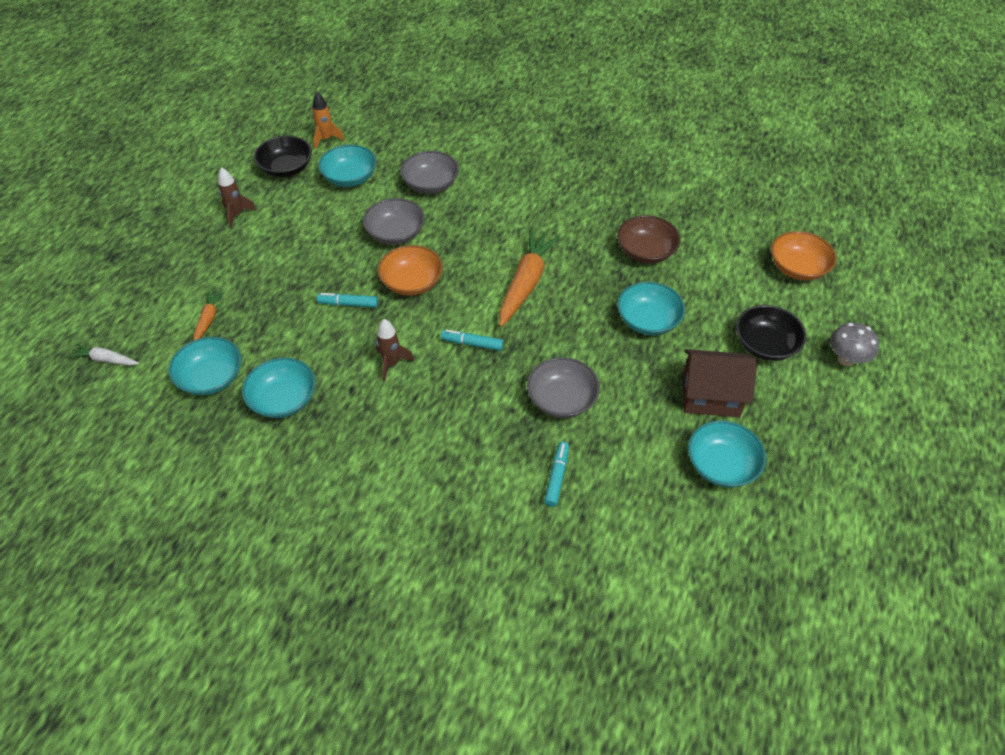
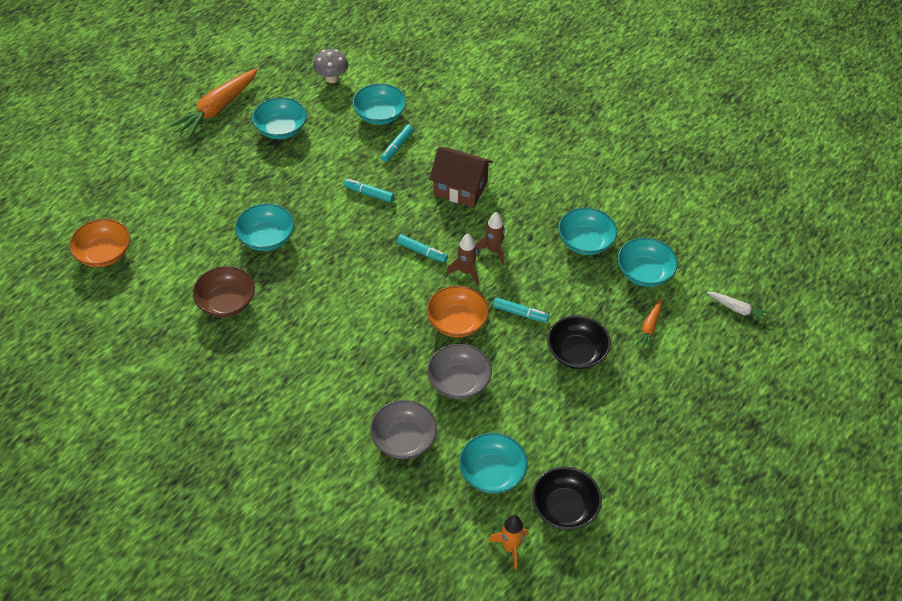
camera: 165 degrees left, 0 degrees up
brown rocket [218,167,257,229] -> brown rocket moved to [447,234,479,285]
orange carrot [499,229,560,327] -> orange carrot moved to [170,68,258,138]
grey bowl [527,357,600,418] -> turquoise marker [344,179,394,202]
brown house [683,349,757,417] -> brown house moved to [429,147,493,208]
black bowl [736,305,806,361] -> black bowl moved to [547,315,611,369]
grey mushroom [830,323,879,366] -> grey mushroom moved to [313,49,348,83]
none -> turquoise bowl [352,83,406,125]

